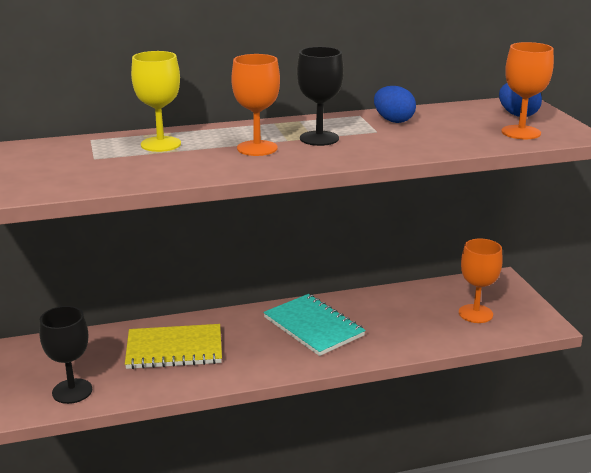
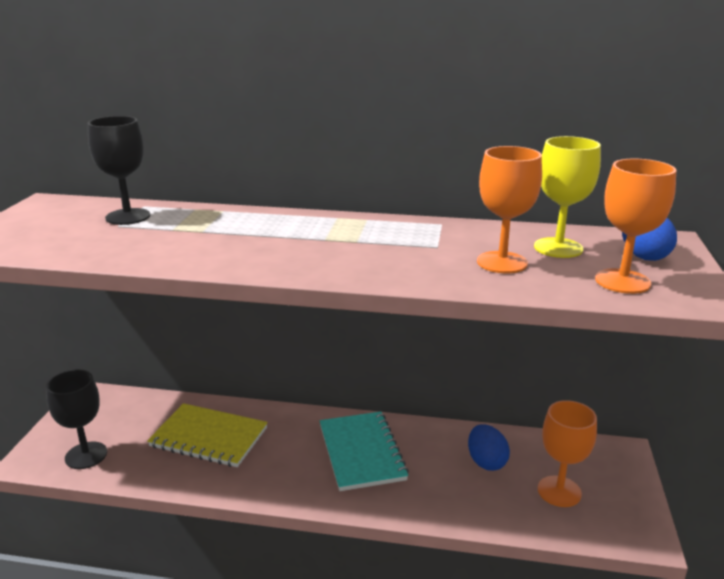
camera: 25 degrees right, 0 degrees up
yellow goblet [131,51,181,152] -> yellow goblet moved to [534,136,601,258]
orange goblet [231,54,280,156] -> orange goblet moved to [477,146,542,273]
black goblet [297,47,344,146] -> black goblet moved to [88,116,150,225]
blue egg [374,86,416,123] -> blue egg moved to [468,424,510,471]

